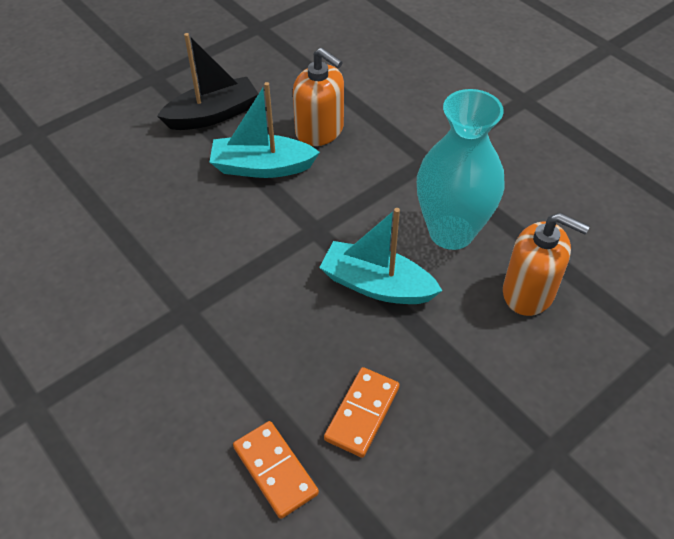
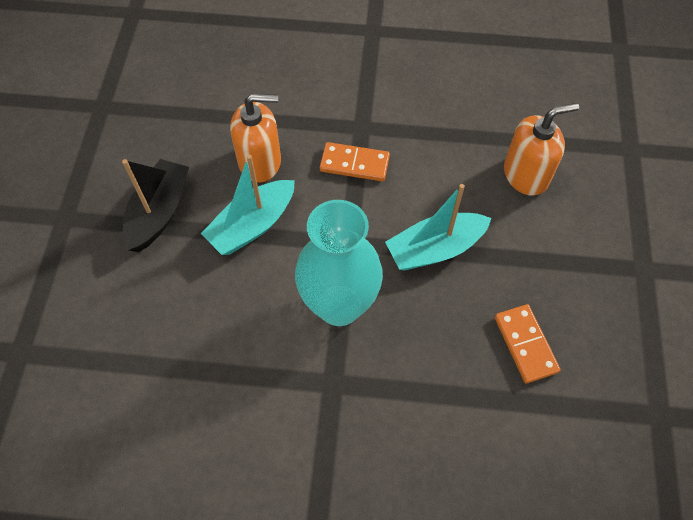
camera: 45 degrees left, 10 degrees up
orange domino [233,421,319,519] -> orange domino moved to [320,142,390,181]
turquoise vase [417,89,504,250] -> turquoise vase moved to [295,200,383,326]

